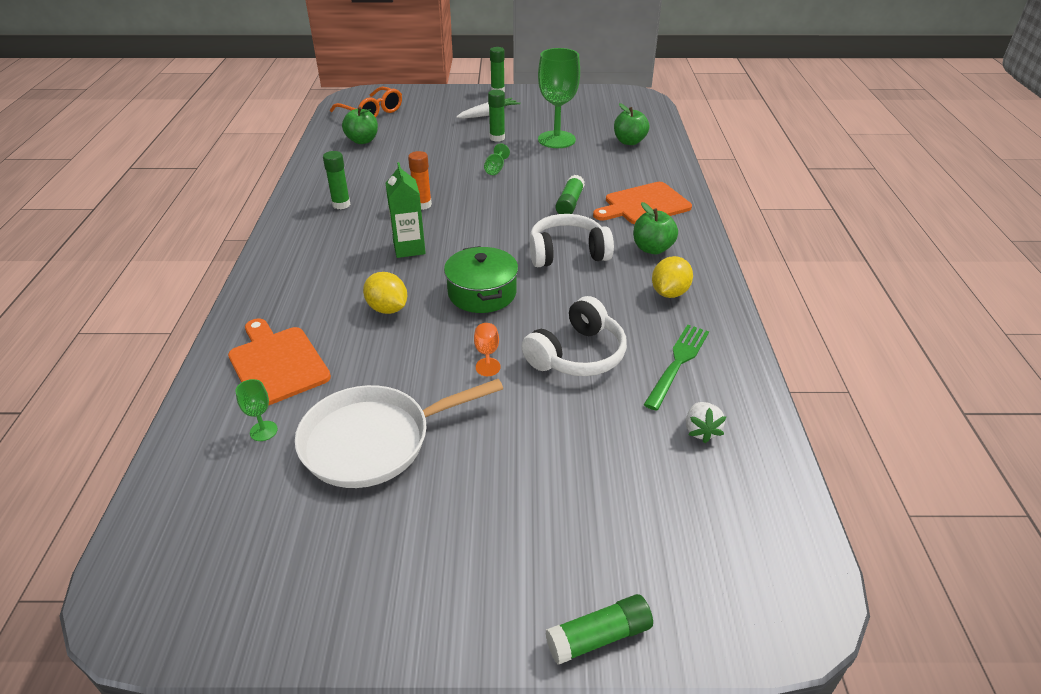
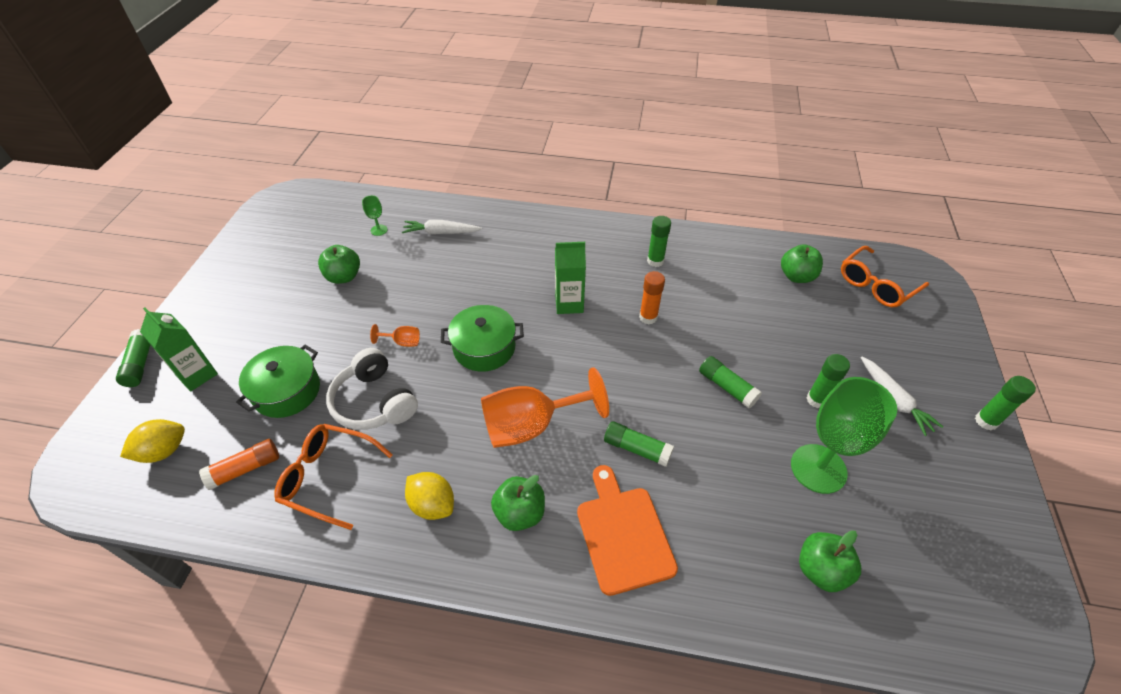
camera: 100 degrees right, 10 degrees up
orange cutting board [228,319,331,405] -> white carrot [402,220,482,234]
white pan [295,379,503,488] -> green apple [318,245,360,284]
yellow lemon [363,272,407,314] -> yellow lemon moved to [120,419,185,463]
green goblet [484,144,510,175] -> green glue stick [699,356,762,409]
white headphones [530,214,614,267] -> orange goblet [481,367,609,448]
green fork [644,325,709,411] -> orange glasses [274,424,393,530]
white strawberry [686,402,726,443] -> orange glue stick [199,439,279,490]
none -> green carton [140,308,218,391]
none -> green pot [236,345,320,418]

